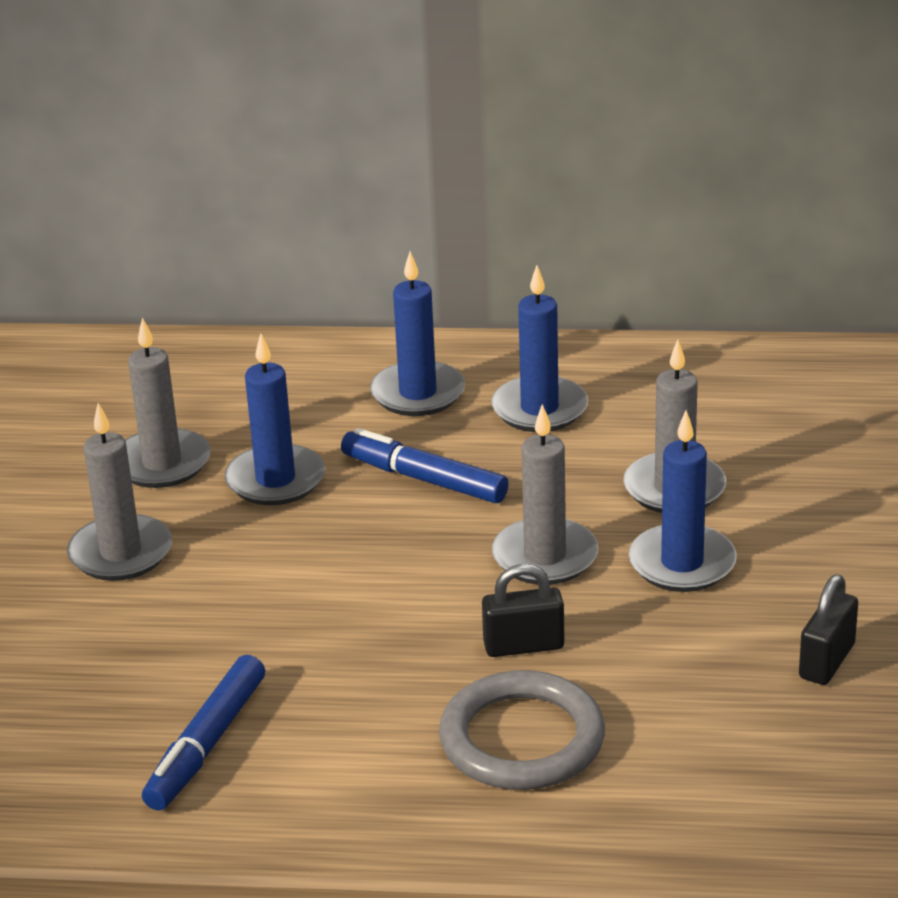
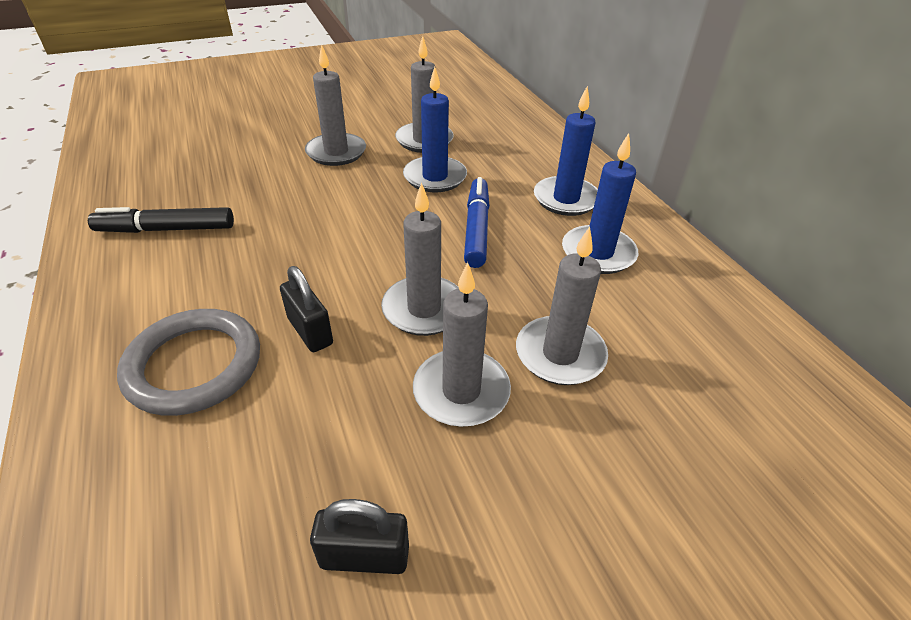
camera: 60 degrees right, 10 degrees up
blue marker [142,655,265,811] -> black marker [88,207,234,233]
blue candle [629,410,737,592] -> grey candle [413,262,511,427]

